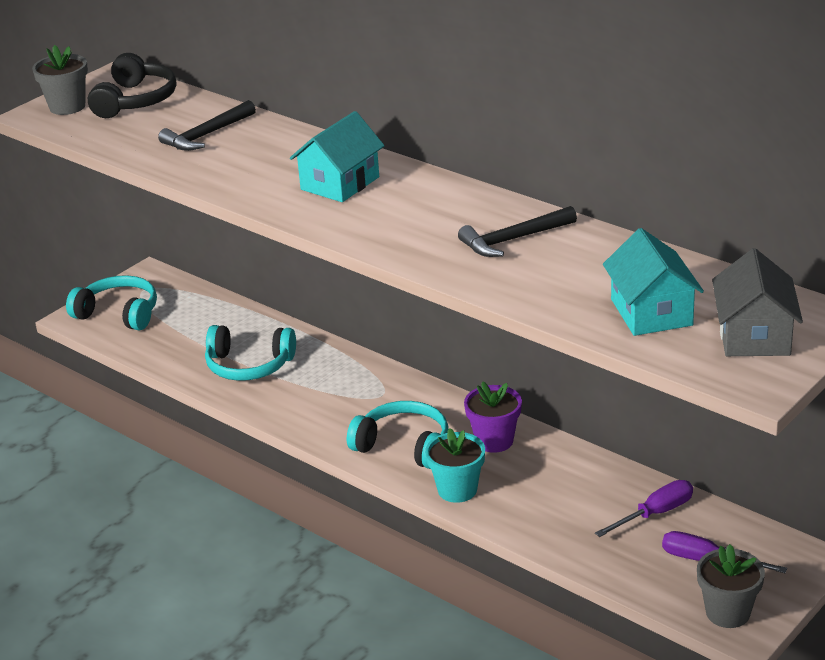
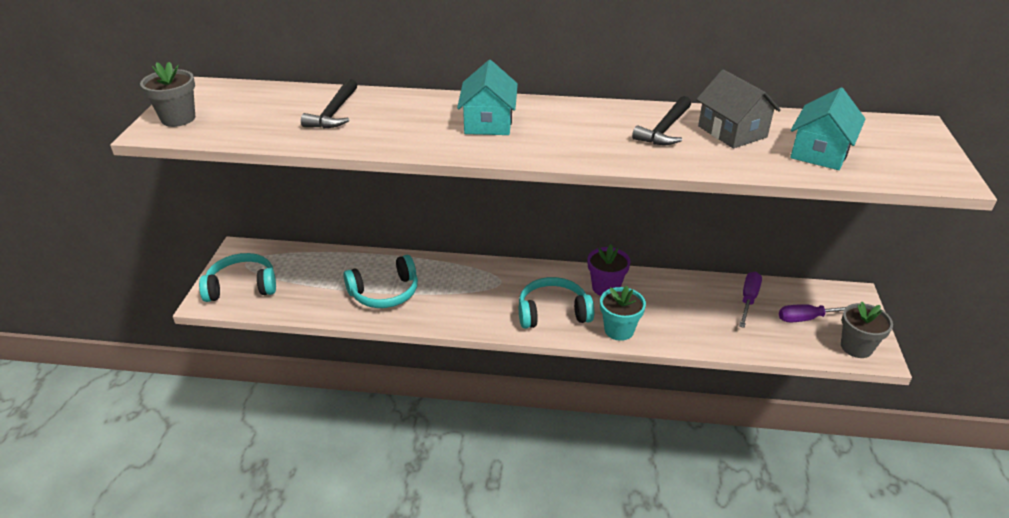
camera: 35 degrees left, 5 degrees up
black headphones [88,53,176,118] -> none
turquoise house [603,228,704,336] -> turquoise house turned 75 degrees clockwise [790,88,865,170]
grey house [712,248,803,356] -> grey house moved to [696,69,781,148]

